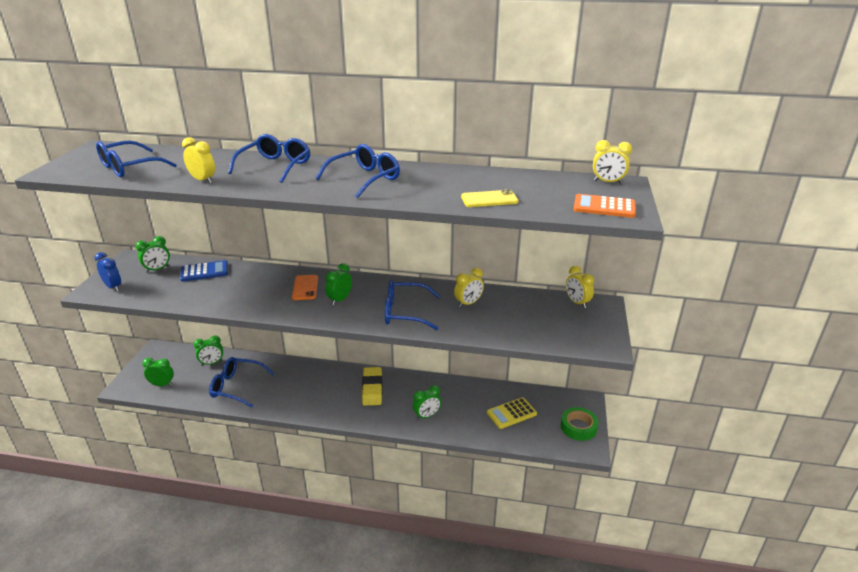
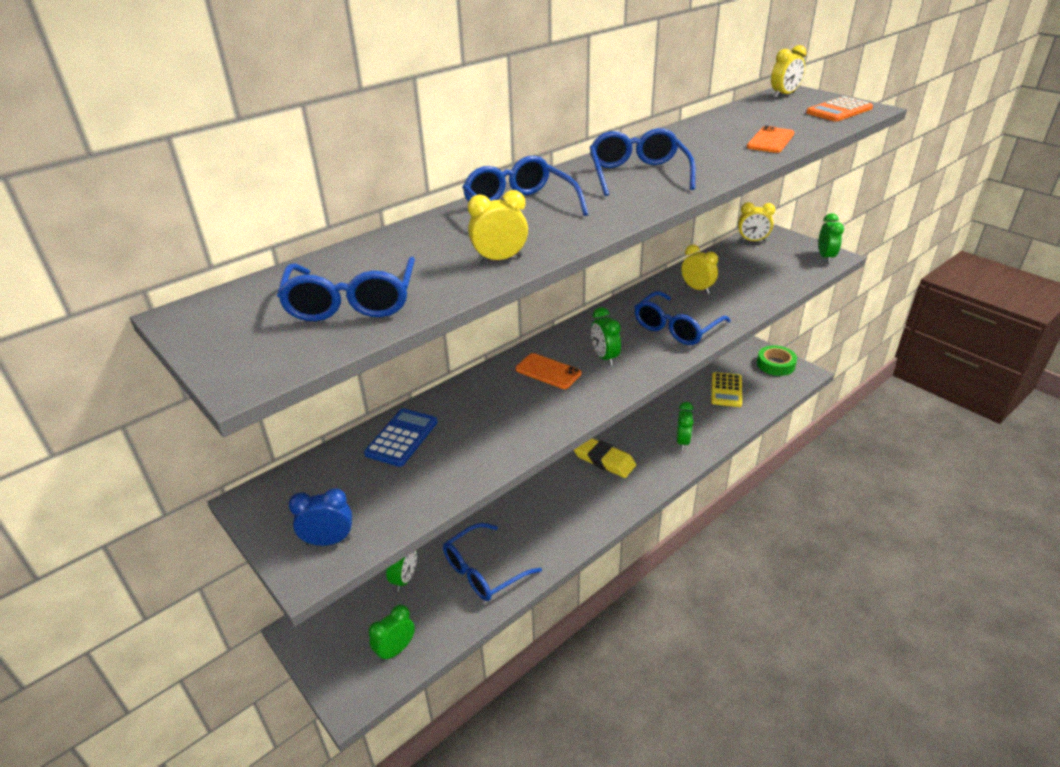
camera: 50 degrees left, 5 degrees up
green clock [136,236,170,273] -> green clock moved to [819,213,844,263]
yellow clock [454,268,484,308] -> yellow clock turned 45 degrees counterclockwise [681,245,718,294]
yellow phone [461,189,518,207] -> orange phone [747,126,794,153]

